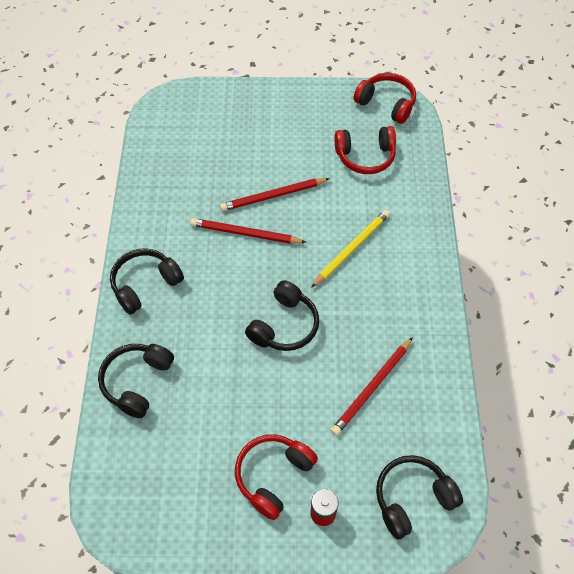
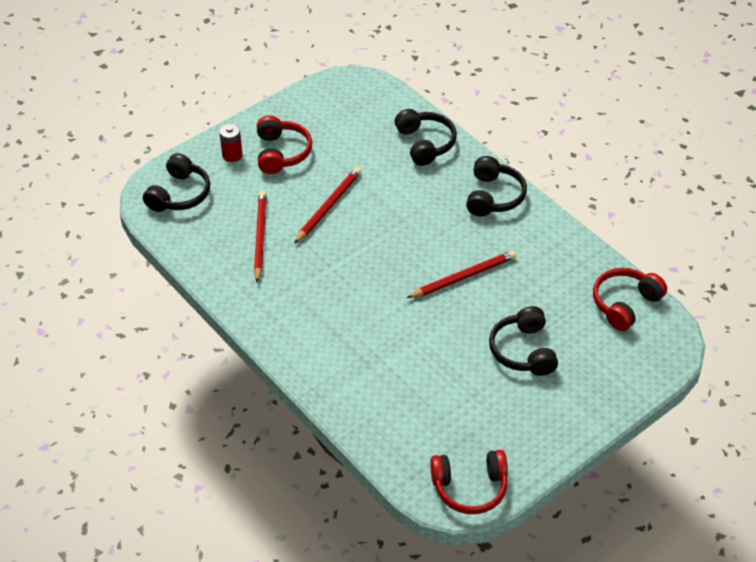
camera: 140 degrees right, 10 degrees down
red pencil [220,178,330,211] -> red pencil moved to [294,167,361,244]
black headphones [245,280,319,351] -> black headphones moved to [489,306,558,376]
yellow pencil [311,210,390,288] -> none
red headphones [335,126,396,174] -> red headphones moved to [593,268,667,331]

